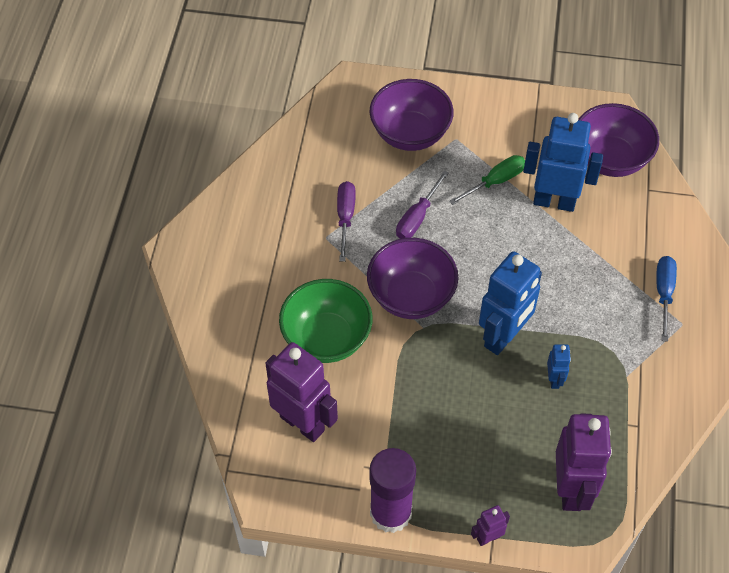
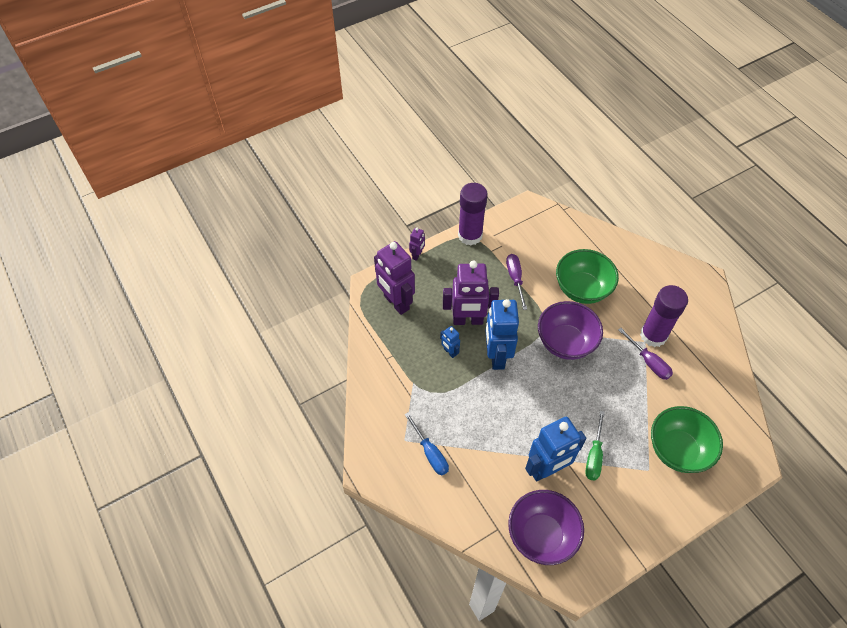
camera: 140 degrees right, 0 degrees up
purple robot [265,342,338,442] -> purple robot moved to [443,261,499,325]
purple bowl [369,79,454,151] -> green bowl [651,406,723,473]
purple screwdriver [396,170,449,239] -> purple screwdriver moved to [506,254,527,310]
none -> purple glue stick [640,285,688,347]

